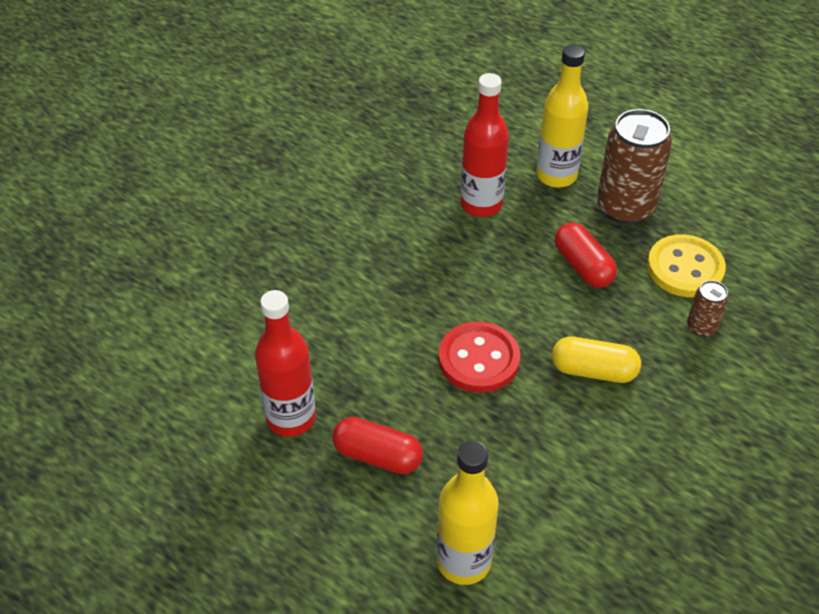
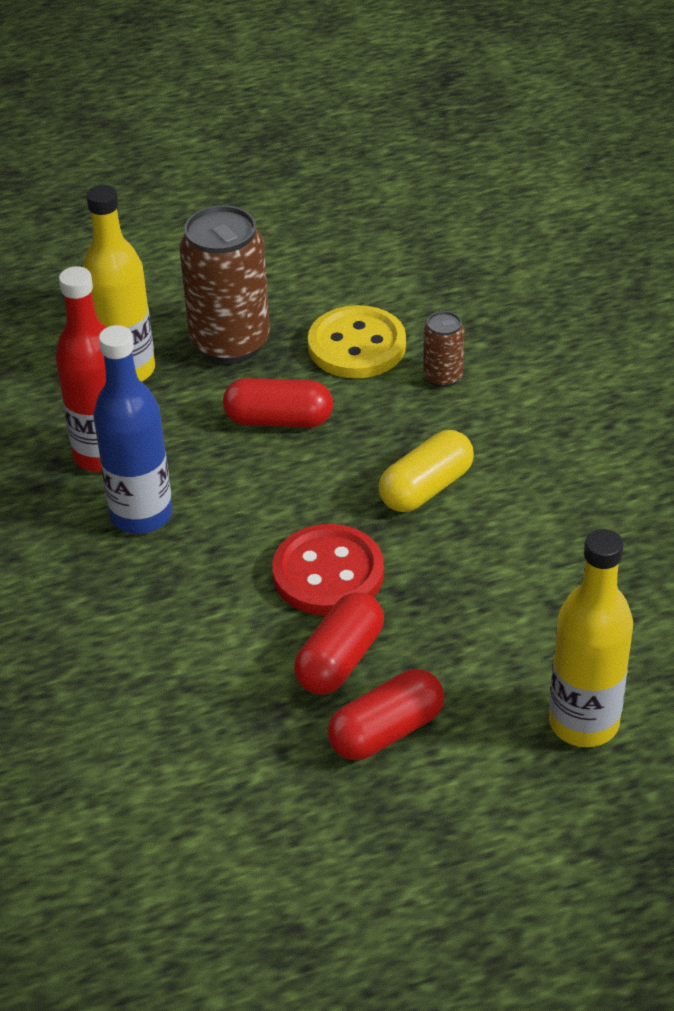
camera: 55 degrees left, 5 degrees down
red bottle [255,290,316,437] -> none
none -> blue bottle [93,325,173,534]
none -> red capsule [294,592,384,694]

